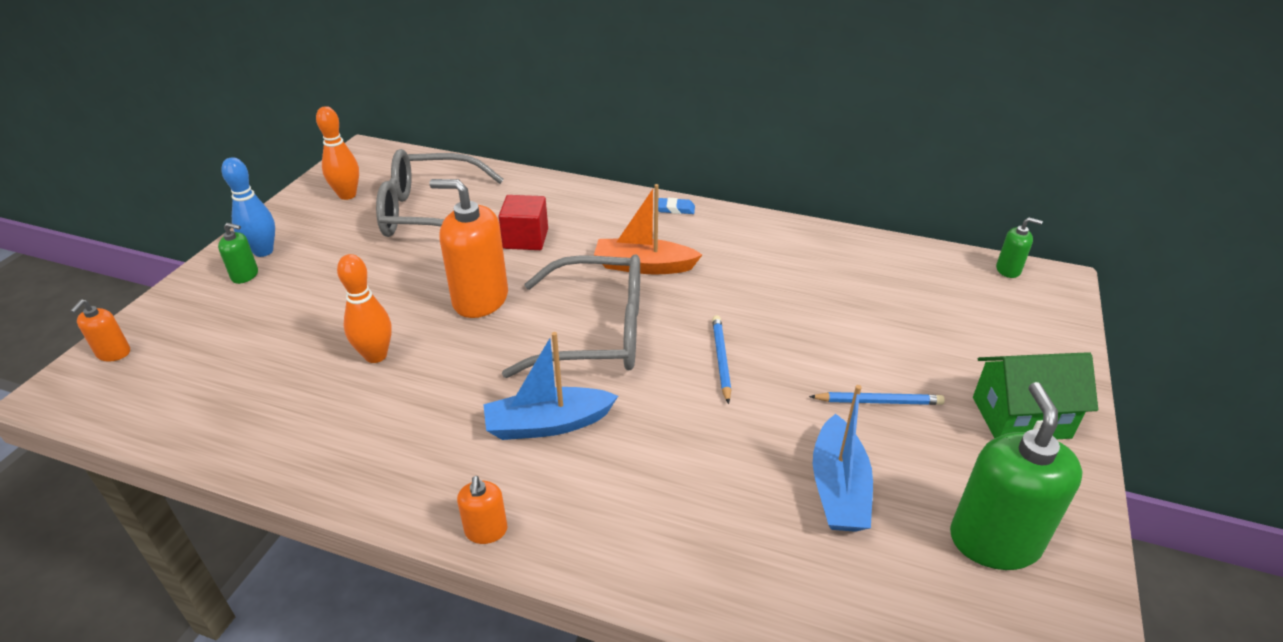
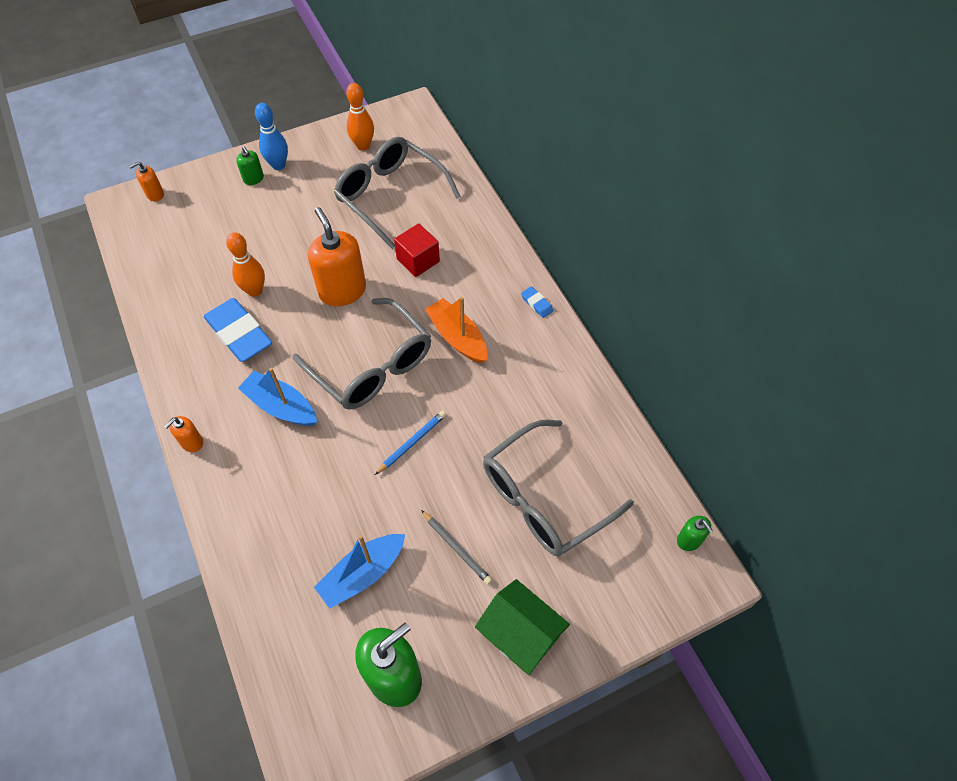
camera: 45 degrees right, 20 degrees up
blue pencil [809,392,945,405] -> grey pencil [421,510,492,585]
none -> blue eraser [204,298,272,362]
none -> grey glasses [483,420,634,557]

